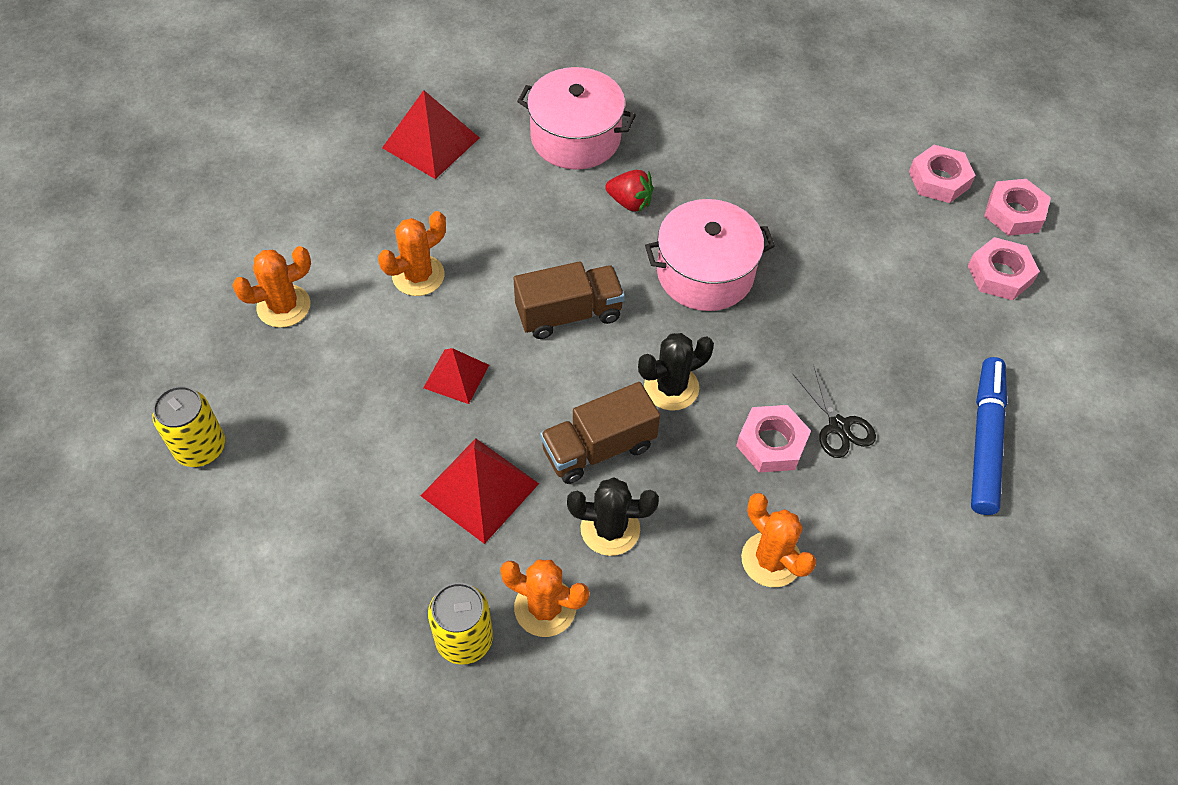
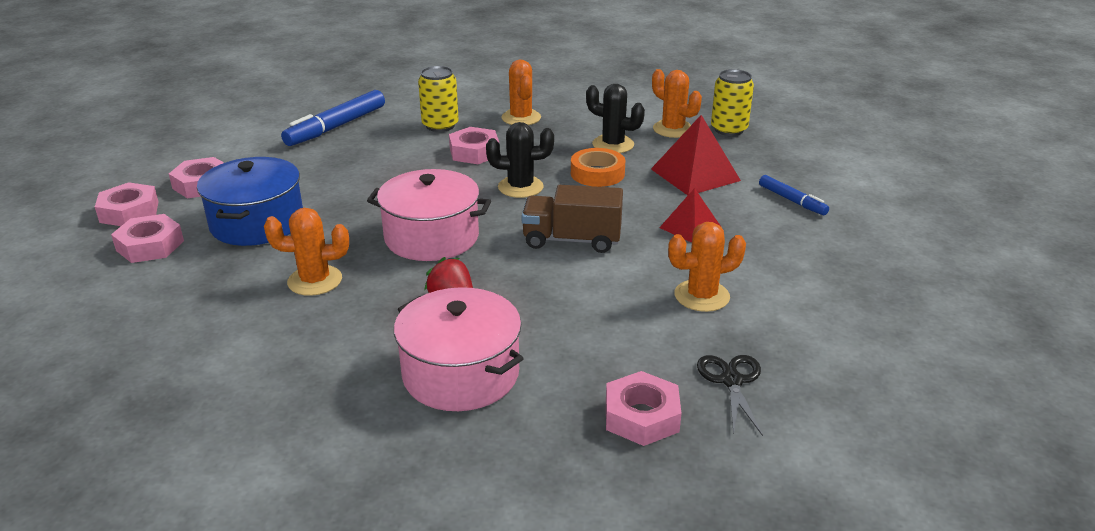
camera: 155 degrees left, 25 degrees down
yellow can [153,386,225,467] -> yellow can moved to [418,66,459,132]
orange cactus [232,246,311,328] -> orange cactus moved to [264,208,349,296]
red pyramid [382,90,480,179] -> pink nut [606,371,682,446]
brown truck [540,382,660,484] -> orange tape [571,148,625,187]
black scissors [793,365,876,458] -> black scissors moved to [697,355,763,436]
none -> blue pot [197,157,303,246]
none -> blue marker [759,175,829,215]

